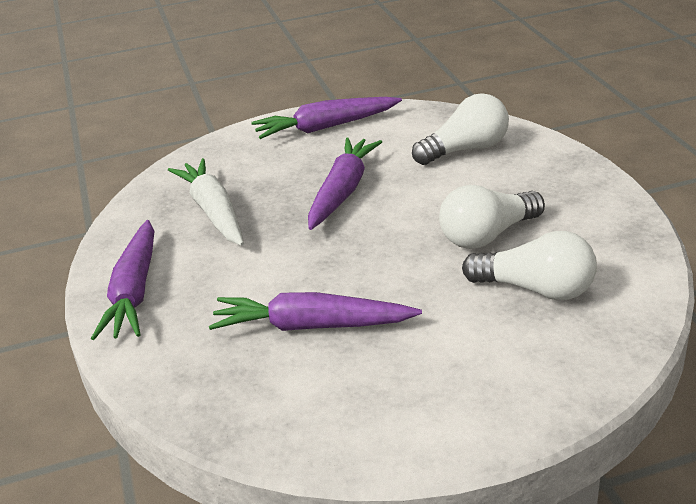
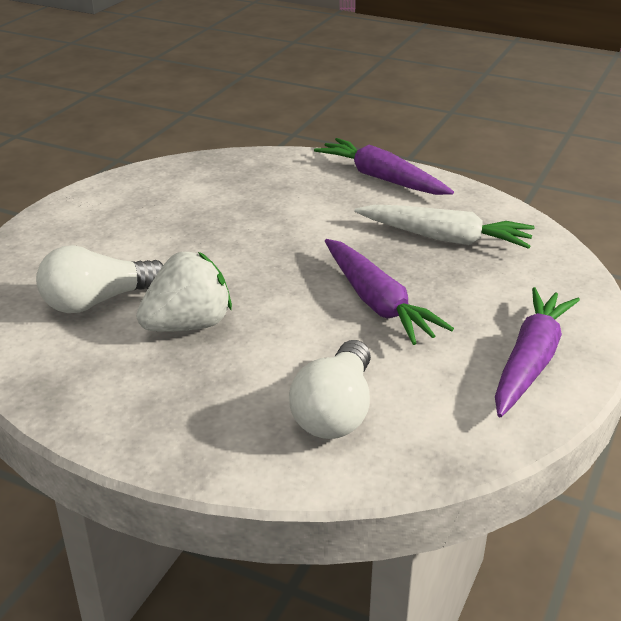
camera: 130 degrees right, 0 degrees up
purple carrot [209,292,422,331] -> none
white light bulb [439,185,545,249] -> white strawberry [136,251,232,332]

